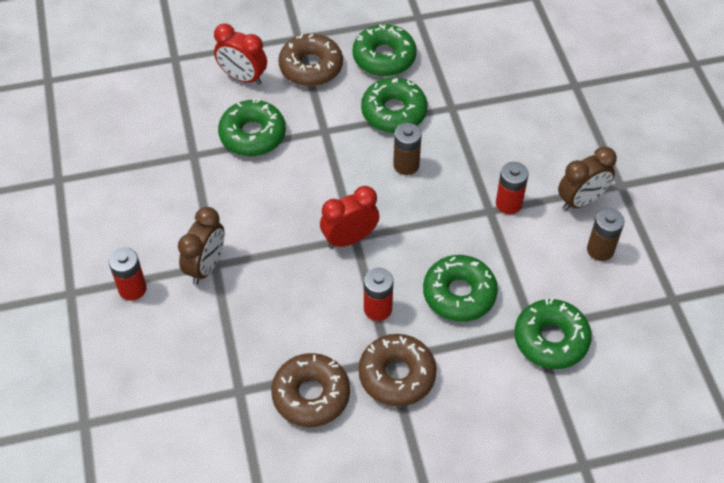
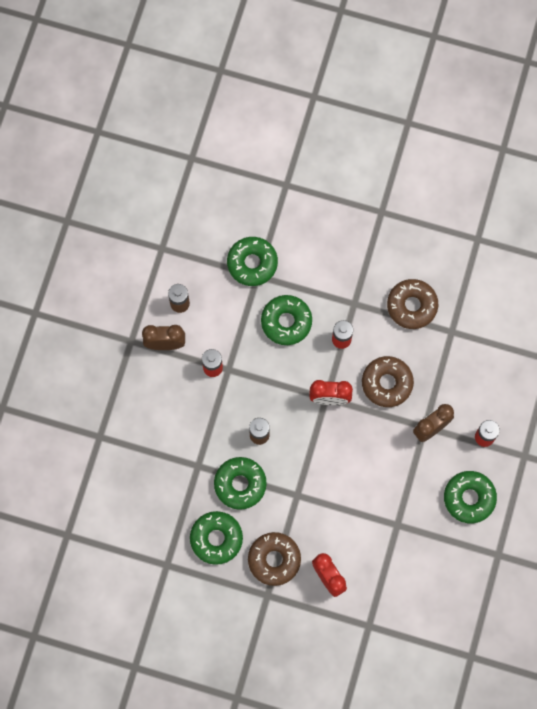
camera: 150 degrees left, 20 degrees up
green donut [218,98,286,156] -> green donut moved to [444,471,497,523]
brown donut [359,334,437,406] -> brown donut moved to [362,356,414,407]

